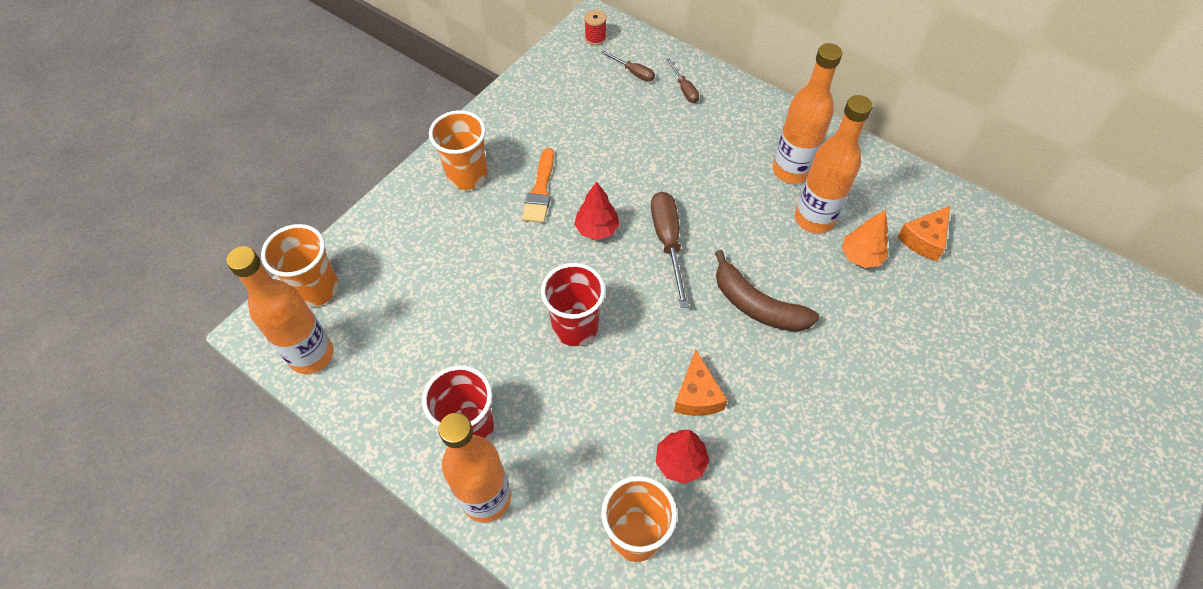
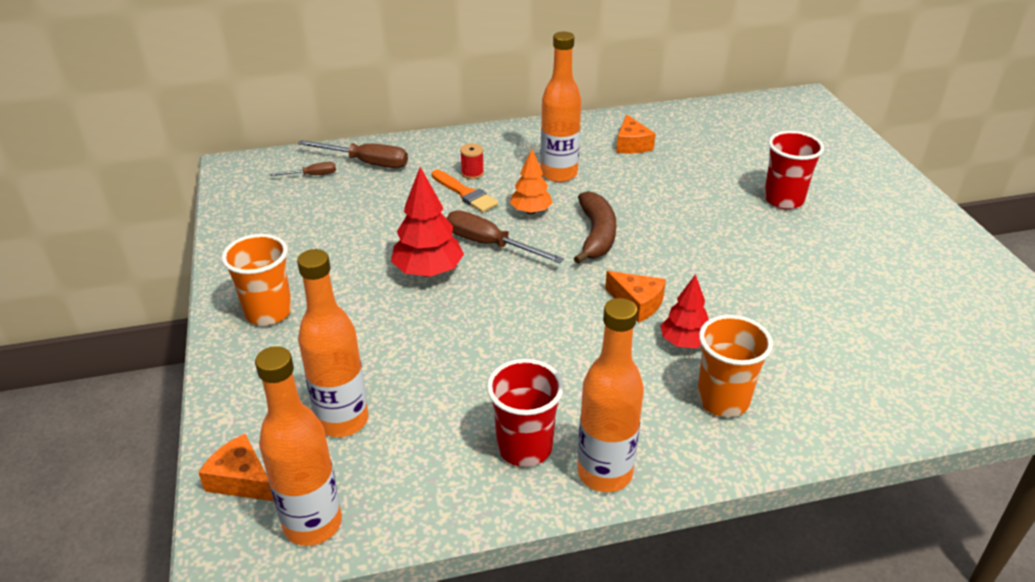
camera: 50 degrees left, 20 degrees down
orange cup [261,224,339,307] -> orange cheese [198,434,274,501]
orange brush [522,148,554,223] -> orange brush moved to [432,170,498,212]
red cup [541,263,606,346] -> red cup moved to [764,131,824,209]
red tree [574,181,619,240] -> red tree [391,167,464,277], size x1.54
red spool [584,10,606,45] -> red spool moved to [460,144,484,179]
brown screwdriver [666,58,699,103] -> brown screwdriver [298,140,408,168], size x1.82
brown banana [715,250,820,332] -> brown banana turned 75 degrees counterclockwise [574,191,616,264]
orange bottle [773,43,842,184] -> orange bottle moved to [297,249,368,437]
orange tree [842,210,889,268] -> orange tree moved to [510,149,553,214]

